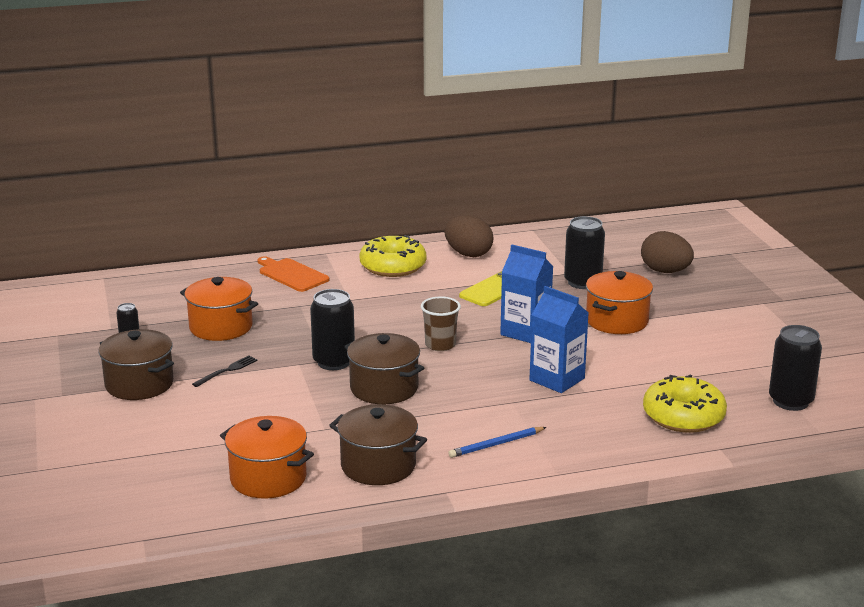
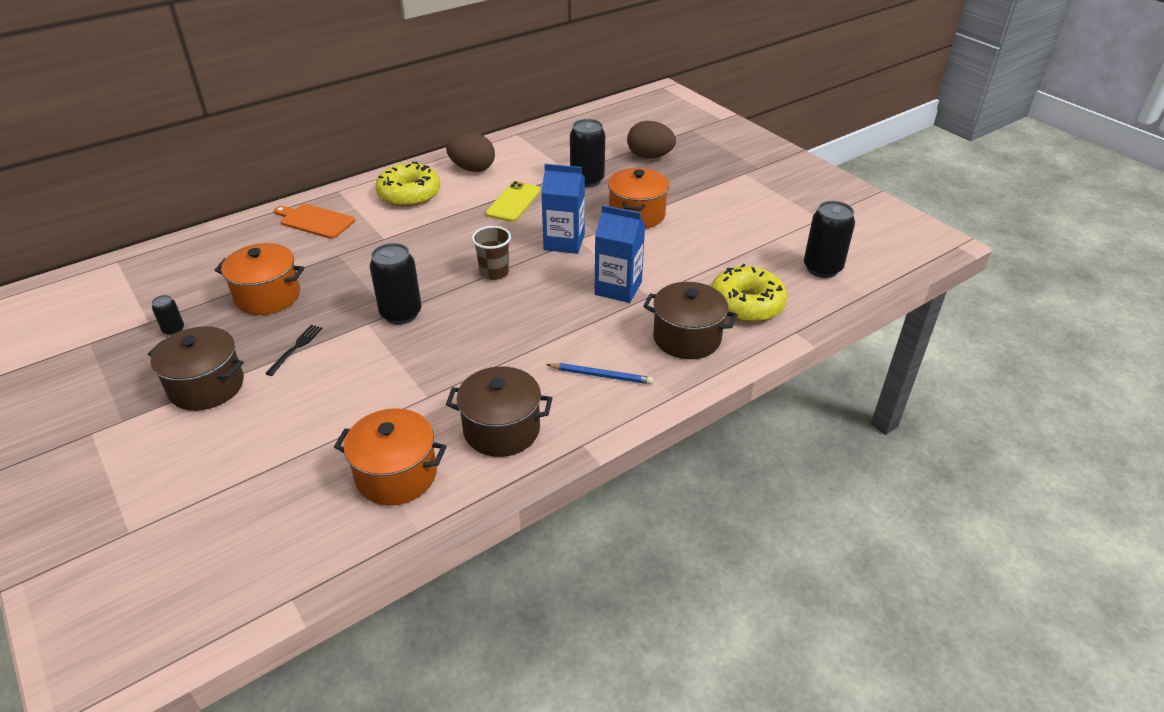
camera: 20 degrees left, 15 degrees up
brown pot [344,333,424,404] -> brown pot moved to [643,282,738,359]
blue pencil [448,427,547,458] -> blue pencil turned 120 degrees counterclockwise [546,363,653,384]

